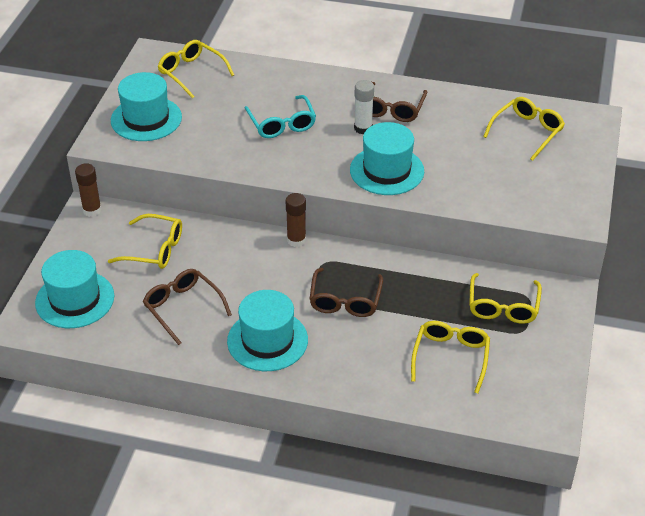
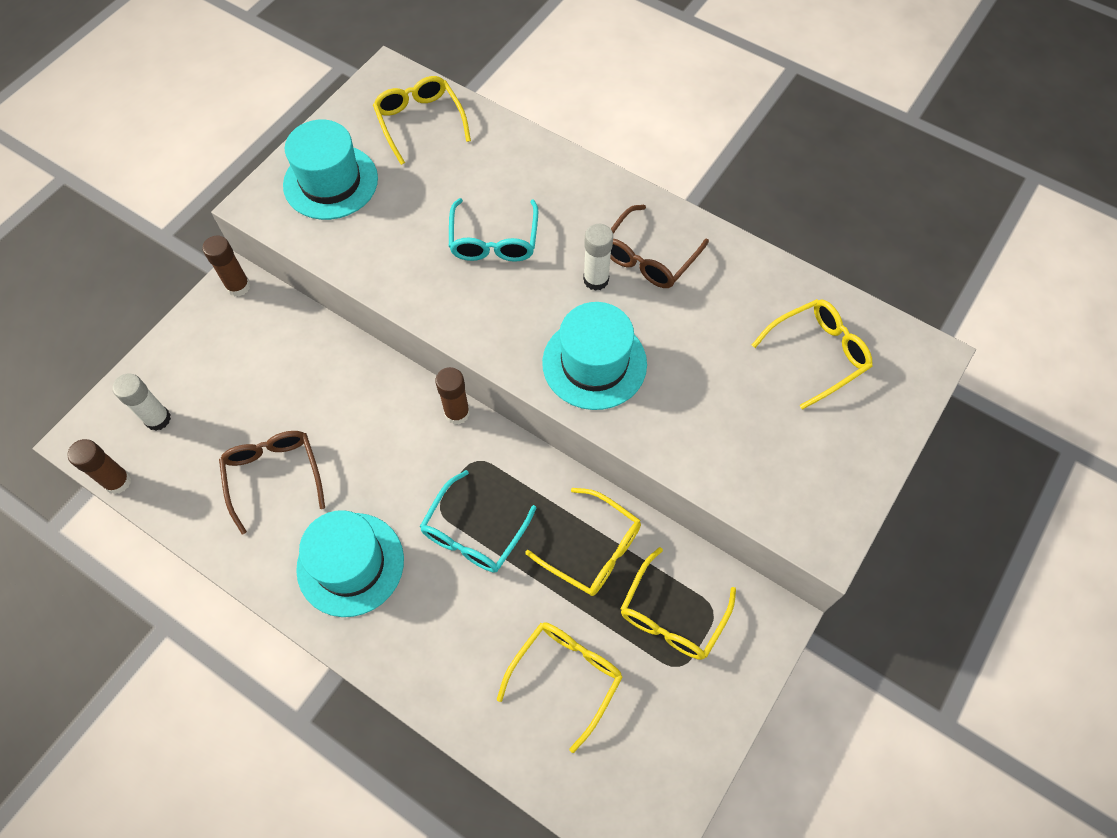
camera: 20 degrees right, 20 degrees up
turquoise hat [35,250,114,328] -> white glue stick [113,374,171,431]
yellow glasses [108,214,182,269] -> yellow glasses moved to [525,488,641,596]
brown glasses [309,268,383,317] -> turquoise glasses [420,470,537,572]
none -> brown glue stick [67,439,131,494]

